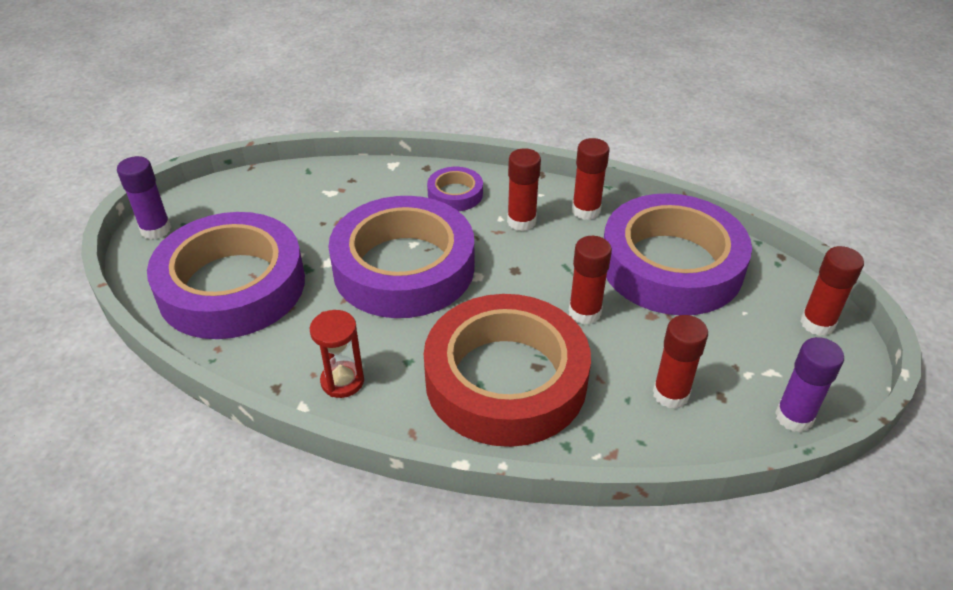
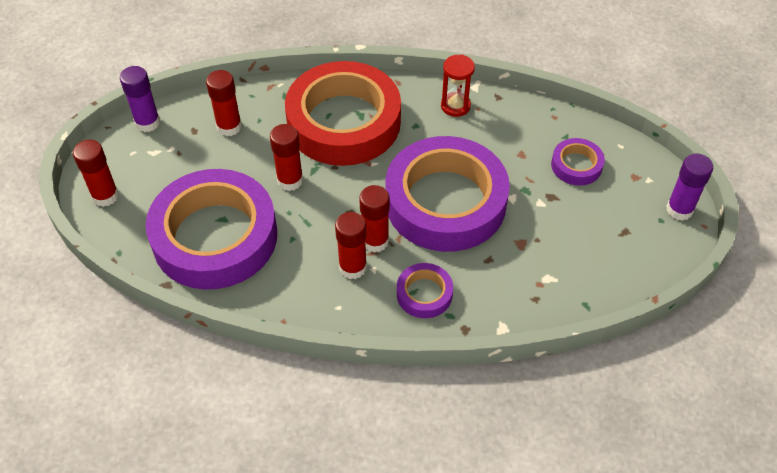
camera: 170 degrees right, 10 degrees up
purple tape [147,212,305,339] -> purple tape [551,138,605,186], size x0.43
red glue stick [572,138,610,220] -> red glue stick moved to [359,185,390,253]

